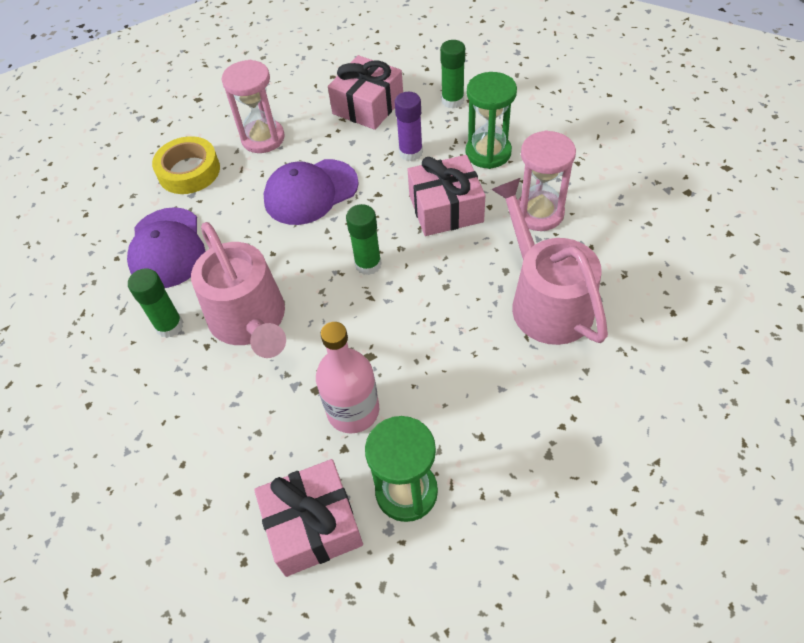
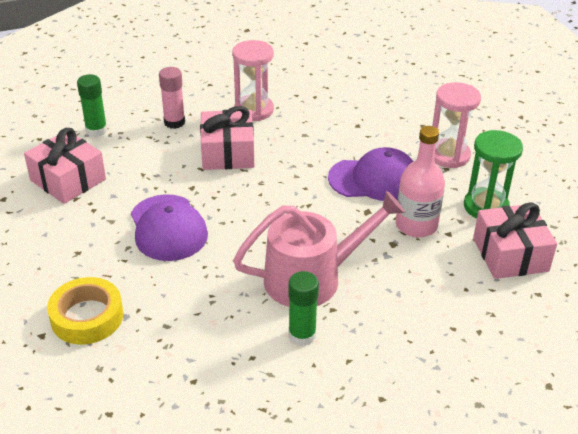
camera: 85 degrees left, 15 degrees down
purple cap [127,207,205,288] -> purple cap moved to [328,147,414,201]
pink hourglass [222,60,285,153] -> pink hourglass moved to [432,82,481,168]
green glue stick [346,204,382,275] -> none
purple glue stick [395,92,423,161] -> none
green hourglass [465,72,517,169] -> pink glue stick [159,67,185,129]
pink watering can [491,178,608,345] -> none

